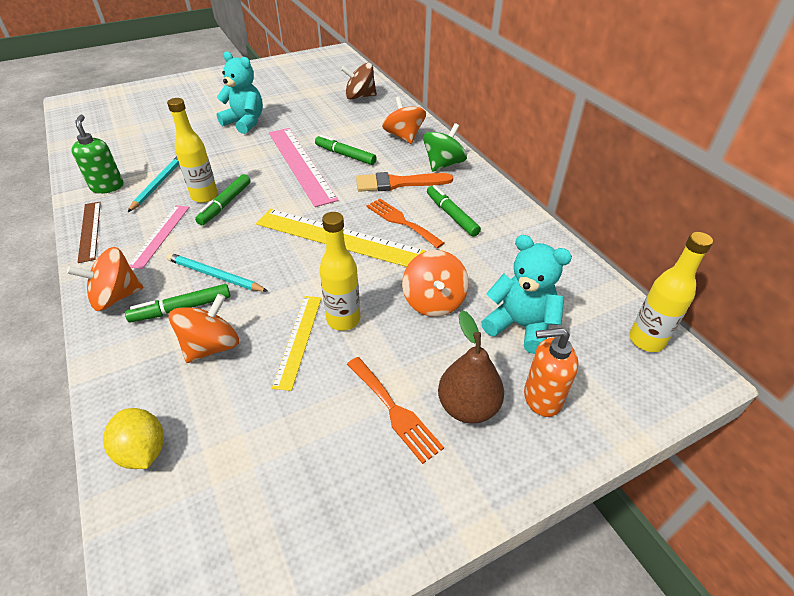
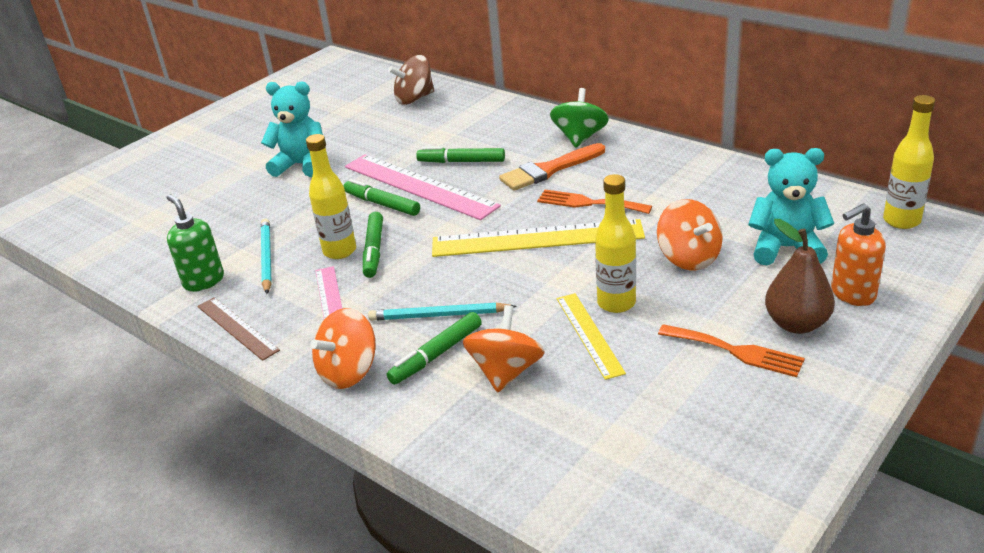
camera: 20 degrees left, 10 degrees down
yellow lemon [103,408,164,469] -> none
orange spinning top [382,97,426,144] -> none
green marker [427,185,481,237] -> green marker moved to [344,179,420,216]

